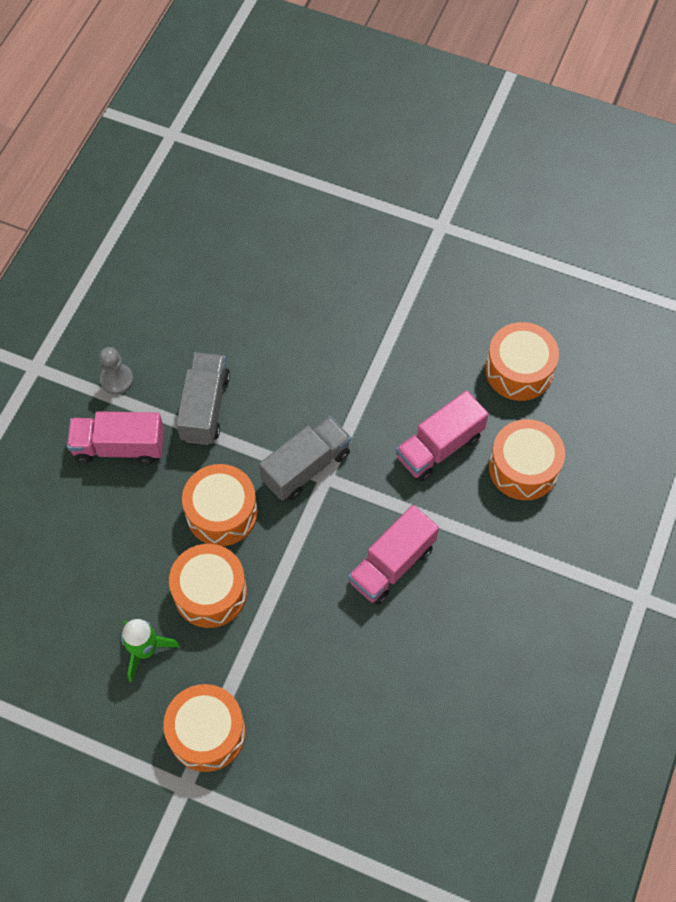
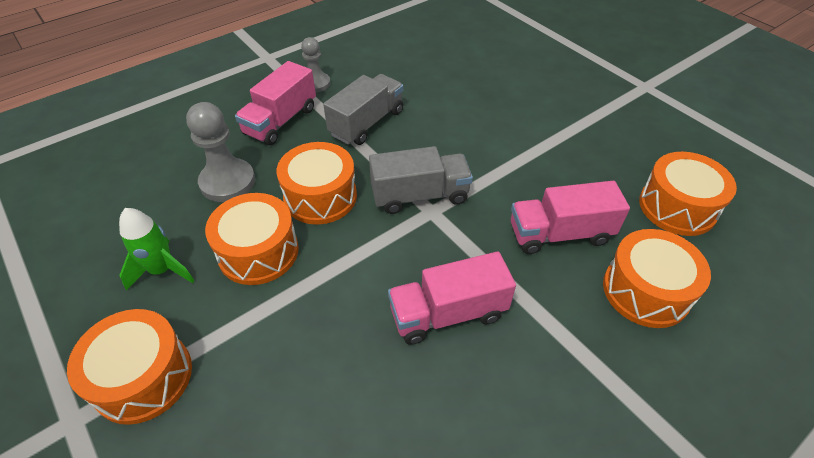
camera: 30 degrees right, 15 degrees down
pink truck [67,411,164,464] -> pink truck turned 90 degrees counterclockwise [235,61,316,145]
none -> grey pawn [186,102,255,202]

